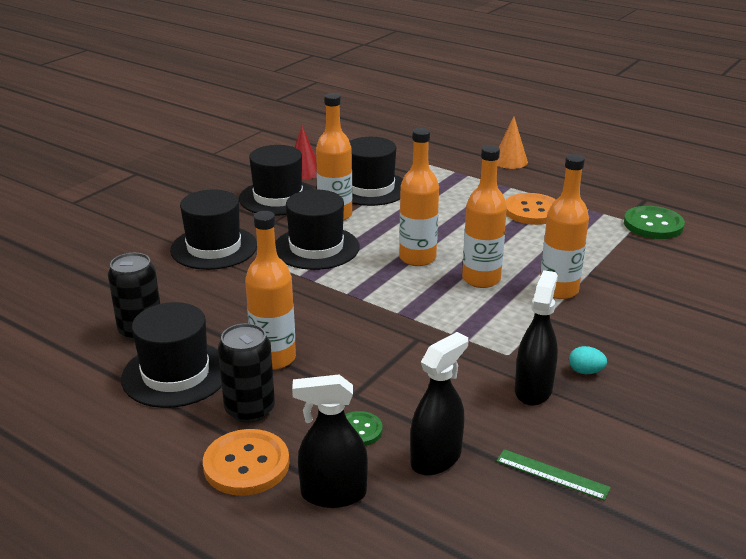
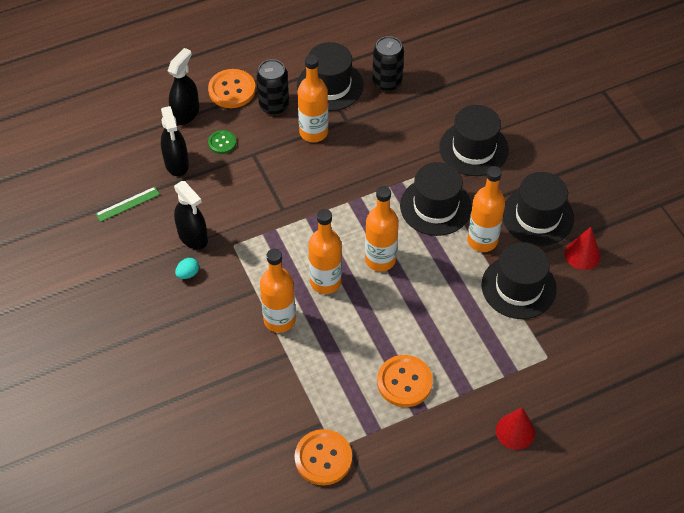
camera: 120 degrees right, 25 degrees up
orange cone [497,117,528,169] -> red cone [496,408,535,450]
green button [624,206,685,239] -> orange button [294,429,352,485]

